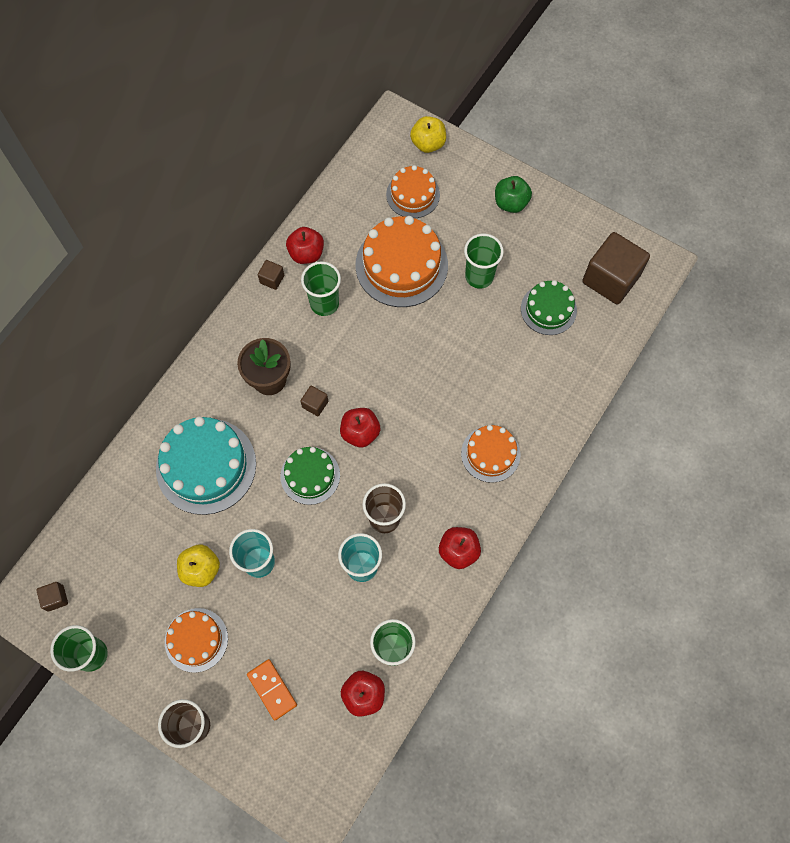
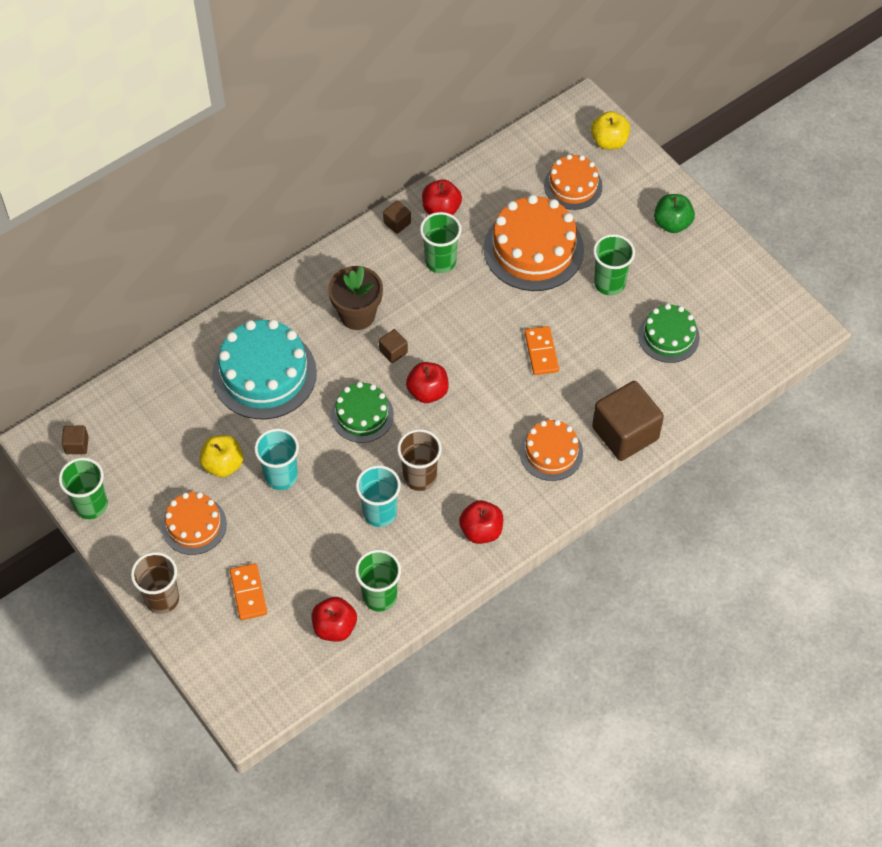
camera: 20 degrees right, 10 degrees down
brown cube [582,232,650,304] -> brown cube moved to [592,381,664,461]
none -> orange domino [525,326,559,375]

